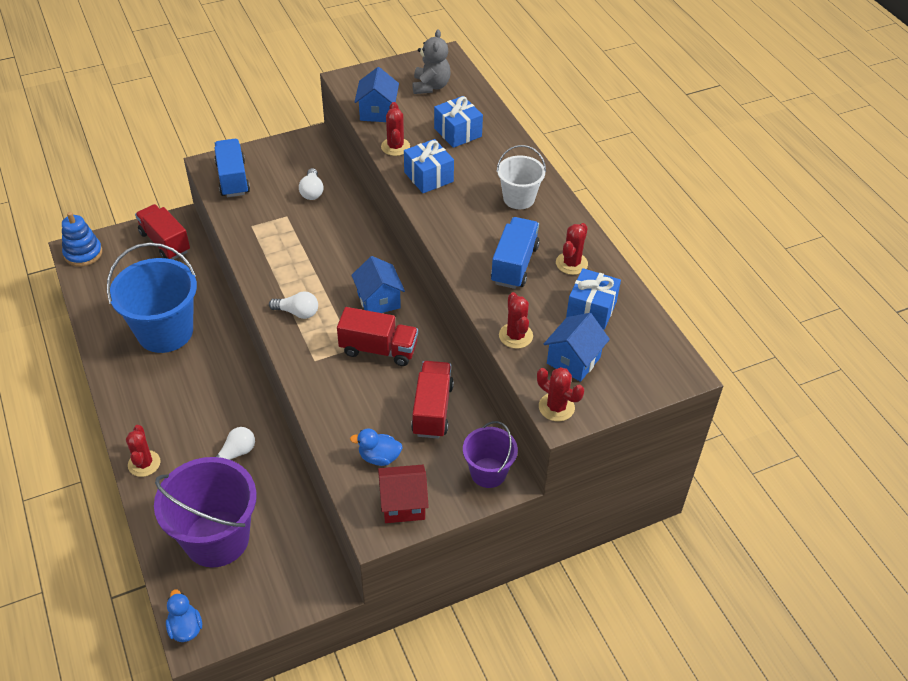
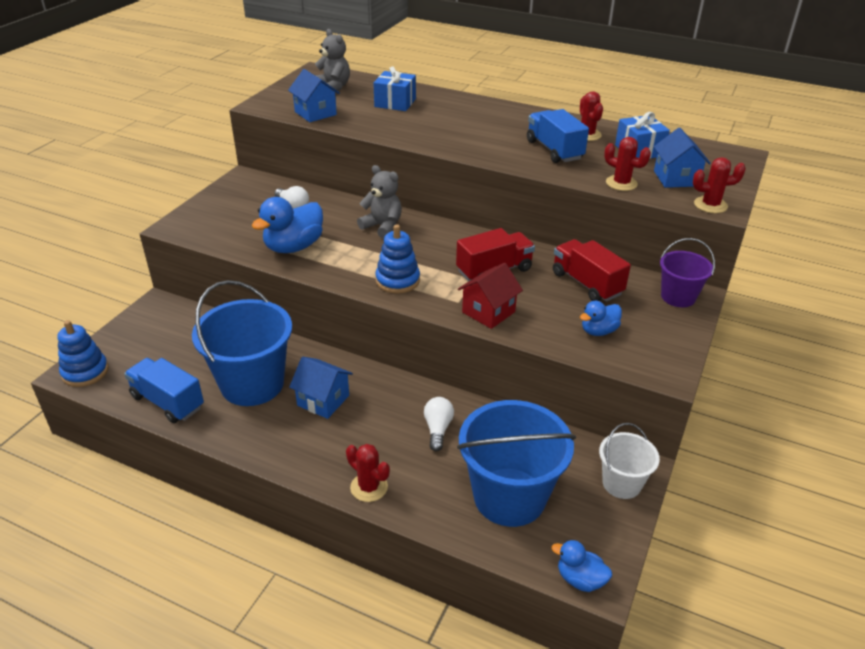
camera: 40 degrees left, 10 degrees down
red truck [135,204,190,260] -> none
purple bucket [154,457,257,567] -> blue bucket [457,400,576,527]
blue truck [214,139,250,197] -> blue truck moved to [124,358,204,423]
white light bulb [269,292,318,319] -> blue stacking toy [375,224,420,294]
blue house [351,256,405,313] -> blue house moved to [289,357,353,419]
red house [378,465,429,523] -> red house moved to [458,263,523,329]
red cactus [381,102,410,156] -> none
blue gift [404,139,454,193] -> none
white bucket [496,145,546,209] -> white bucket moved to [599,423,660,499]
none -> blue duck [252,197,323,253]
none -> grey teddy bear [357,165,402,239]

